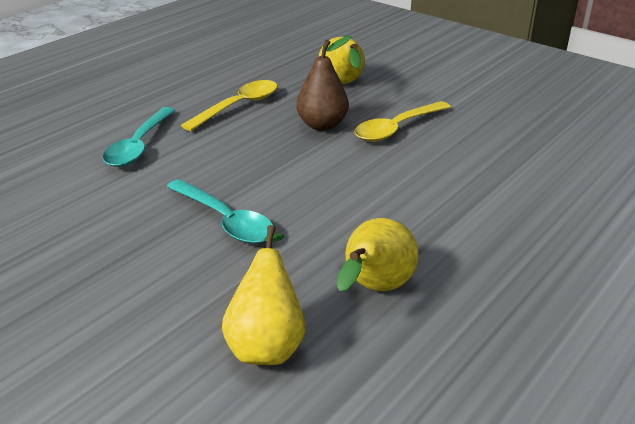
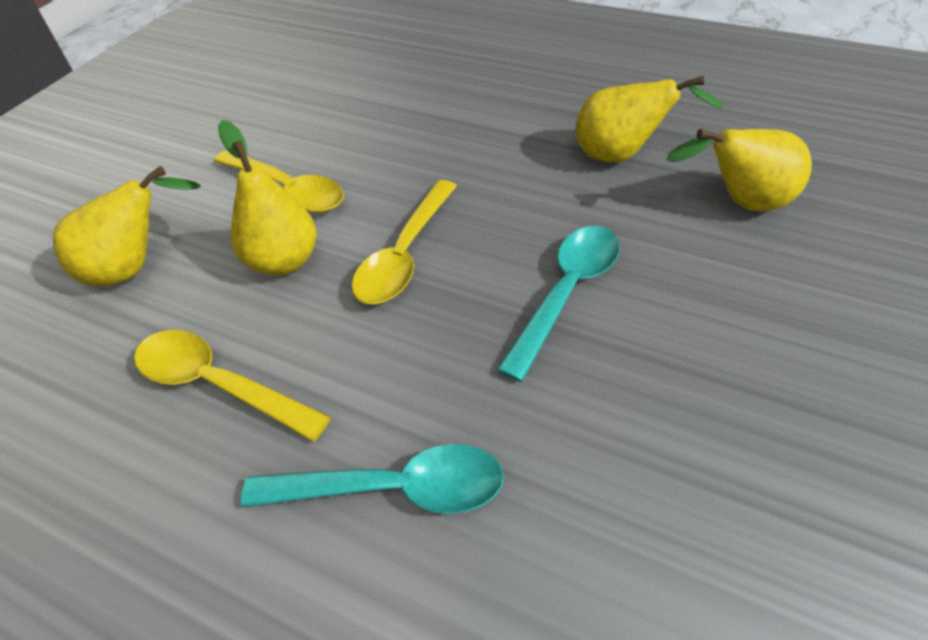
camera: 100 degrees left, 15 degrees up
brown pear [296,36,351,131] -> yellow pear [218,120,316,276]
none -> yellow spoon [352,180,457,304]

